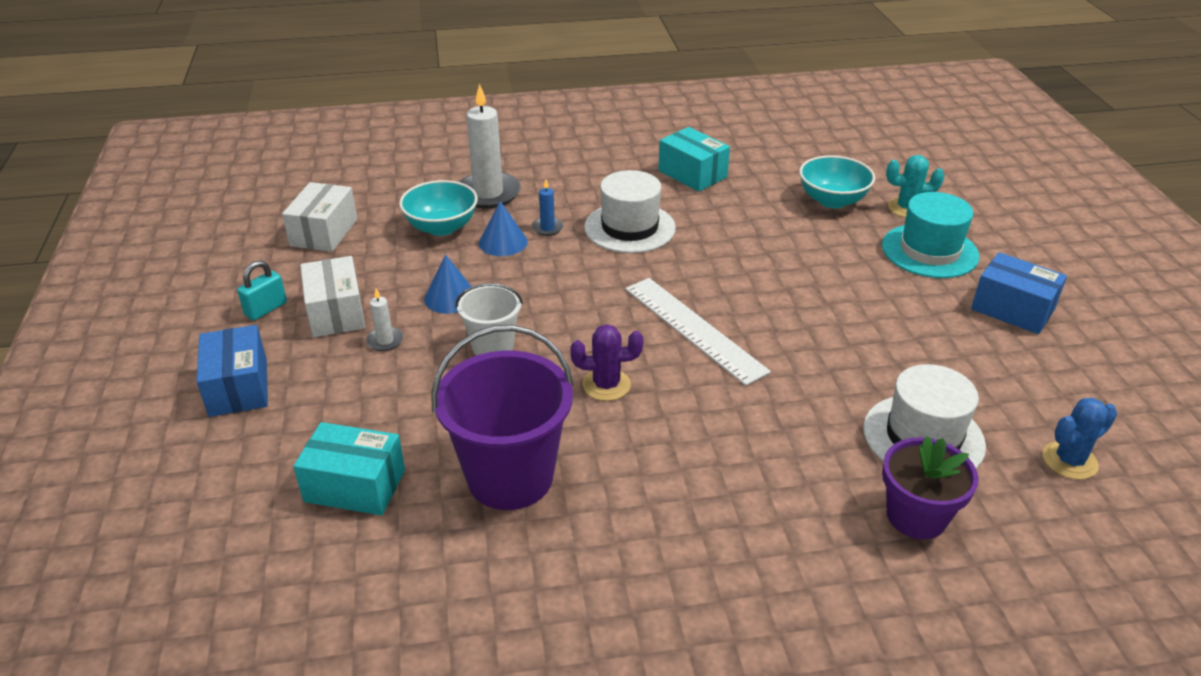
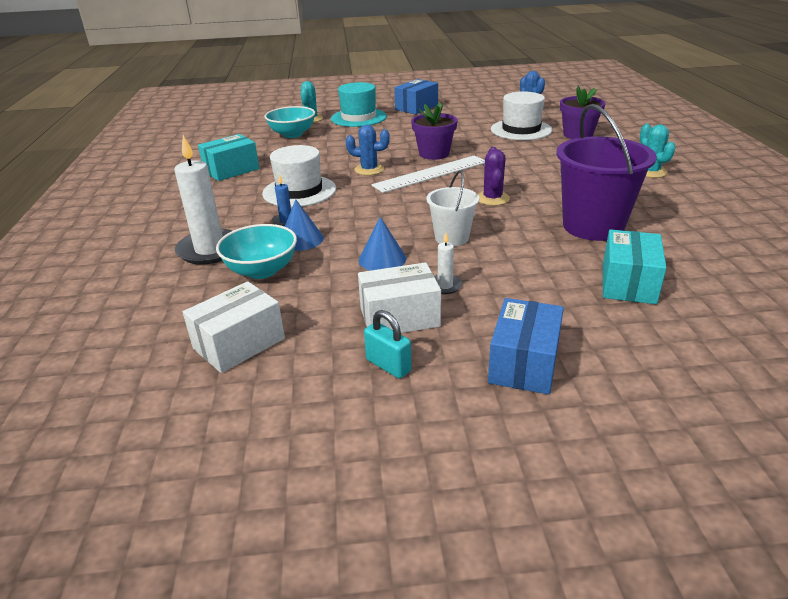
camera: 85 degrees left, 5 degrees down
blue box [197,325,268,417] -> blue box turned 60 degrees counterclockwise [488,298,564,395]
white box [282,182,357,252] -> white box turned 60 degrees counterclockwise [183,281,285,373]
none -> blue cactus [346,125,390,175]
none -> purple flower pot [411,102,458,160]
none -> turquoise cactus [640,124,676,178]

